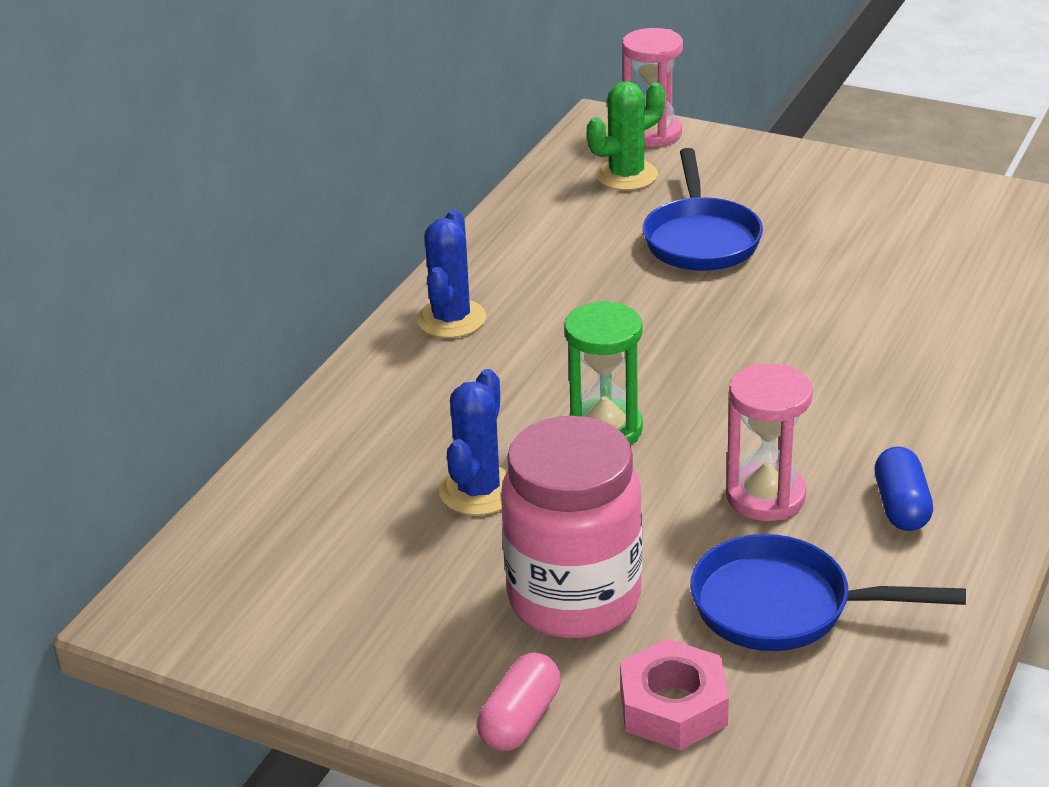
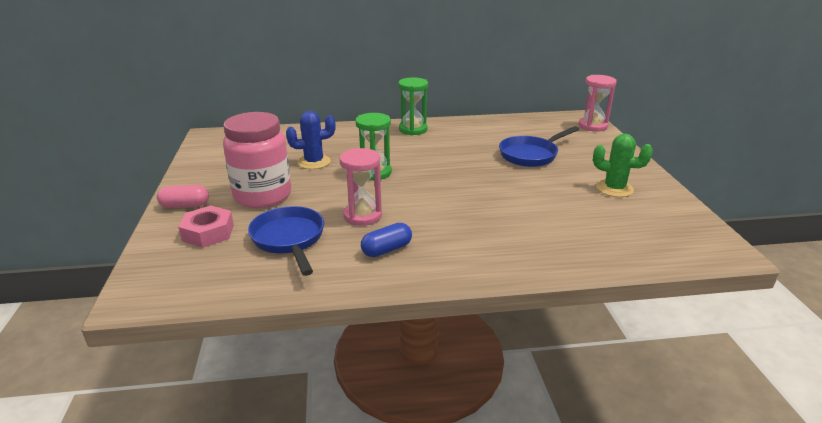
camera: 55 degrees right, 5 degrees down
blue cactus [416,210,486,338] -> green hourglass [398,77,428,136]
green cactus [587,81,665,190] -> green cactus moved to [593,134,653,197]

